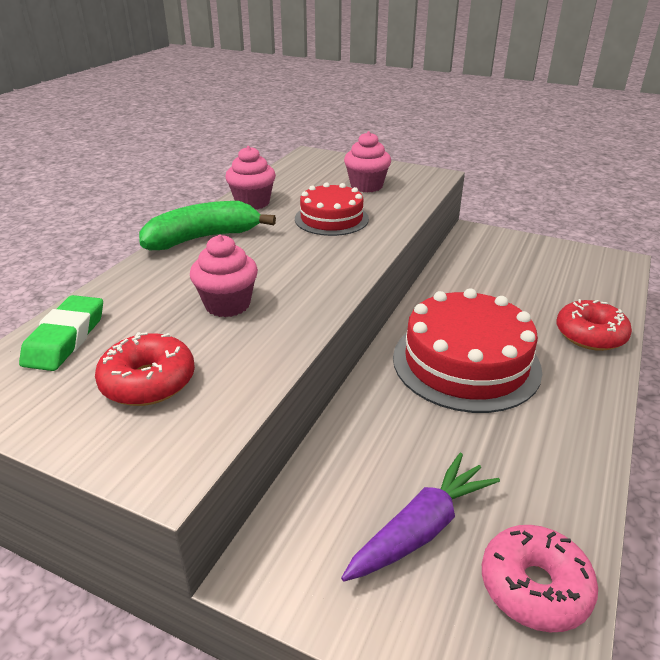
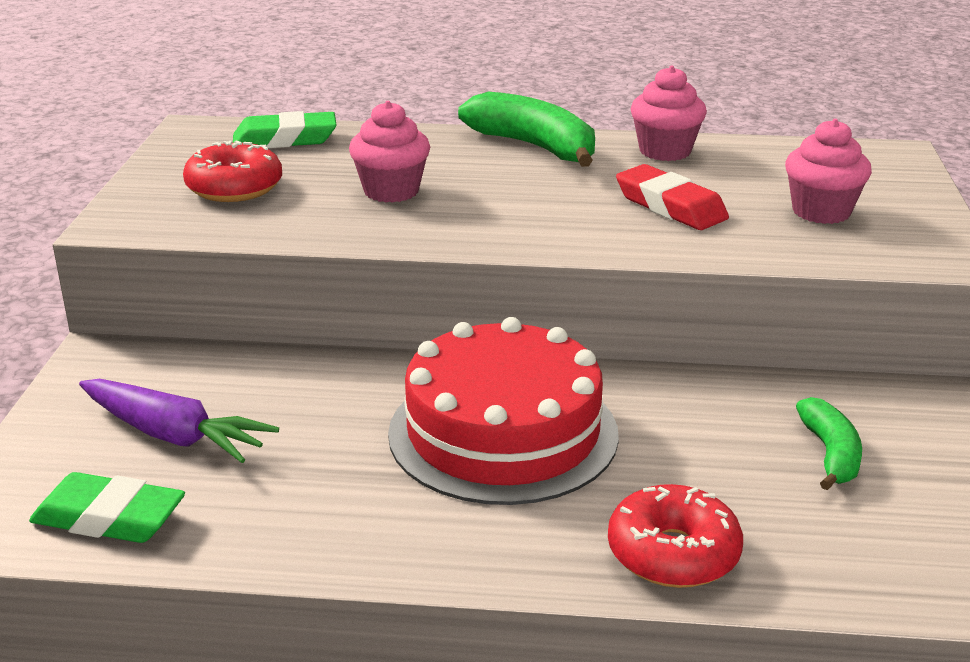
camera: 70 degrees right, 5 degrees down
red cake [295,182,369,236] -> red eraser [616,164,729,230]
pink donut [482,525,598,632] -> green eraser [29,472,185,543]
none -> green banana [796,397,862,490]

